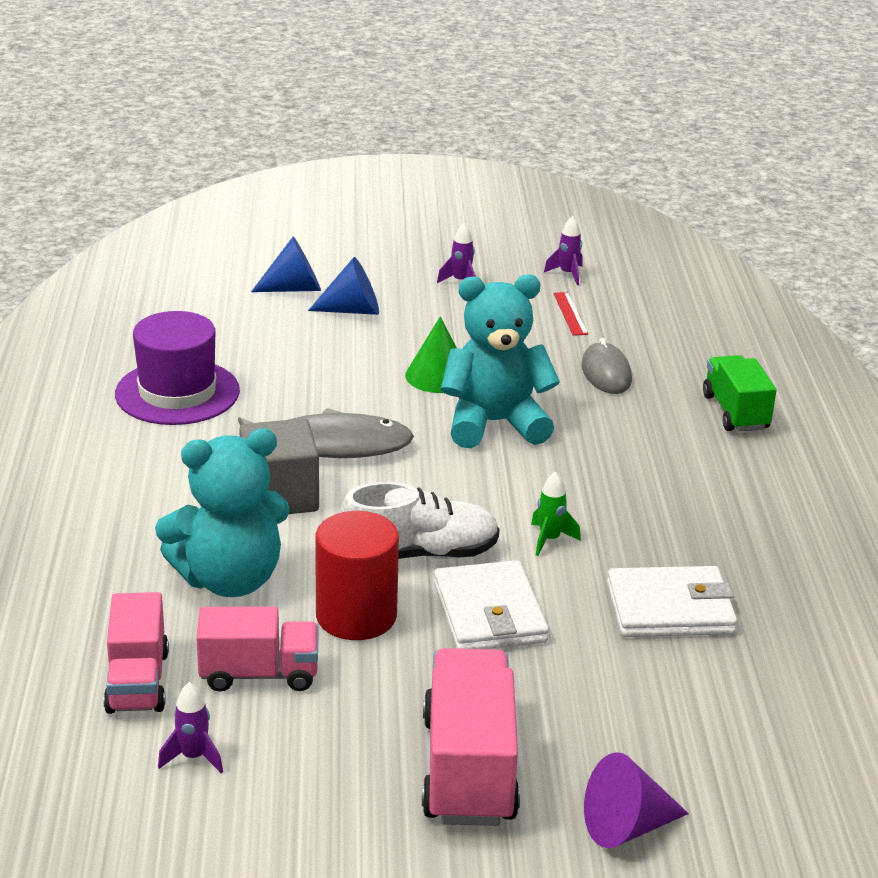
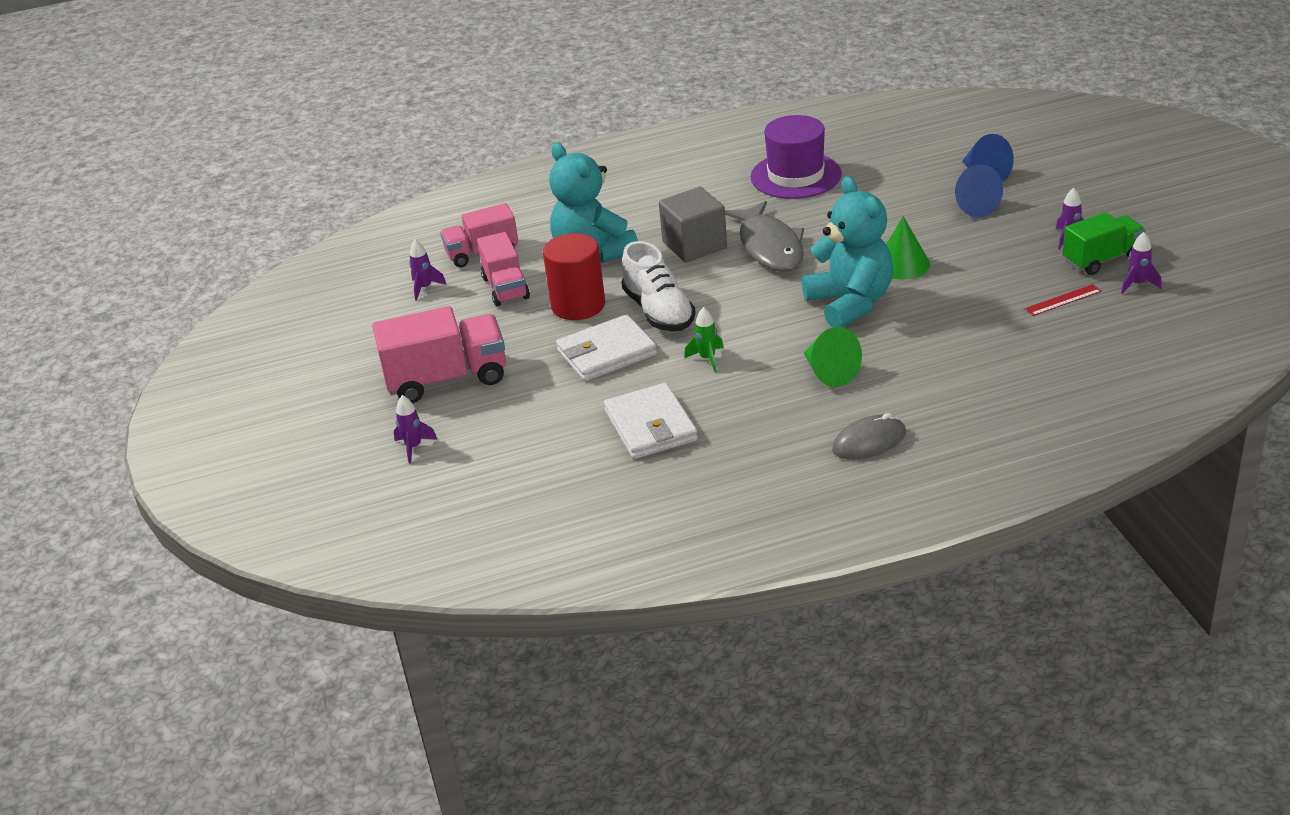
camera: 80 degrees right, 5 degrees up
grey mouse [581,338,632,394] -> grey mouse moved to [832,413,906,460]
purple cone [584,752,689,848] -> purple rocket [394,395,438,463]
green truck [703,355,777,432] -> green truck moved to [1063,212,1145,275]
none -> green cone [804,327,862,387]

